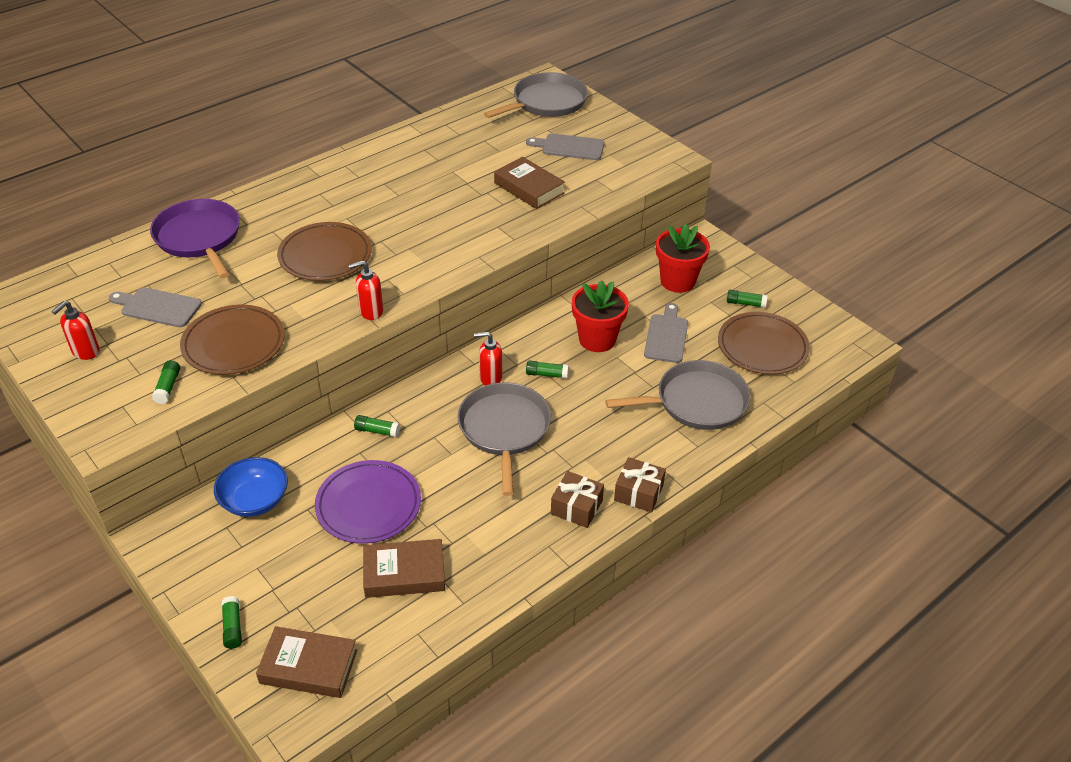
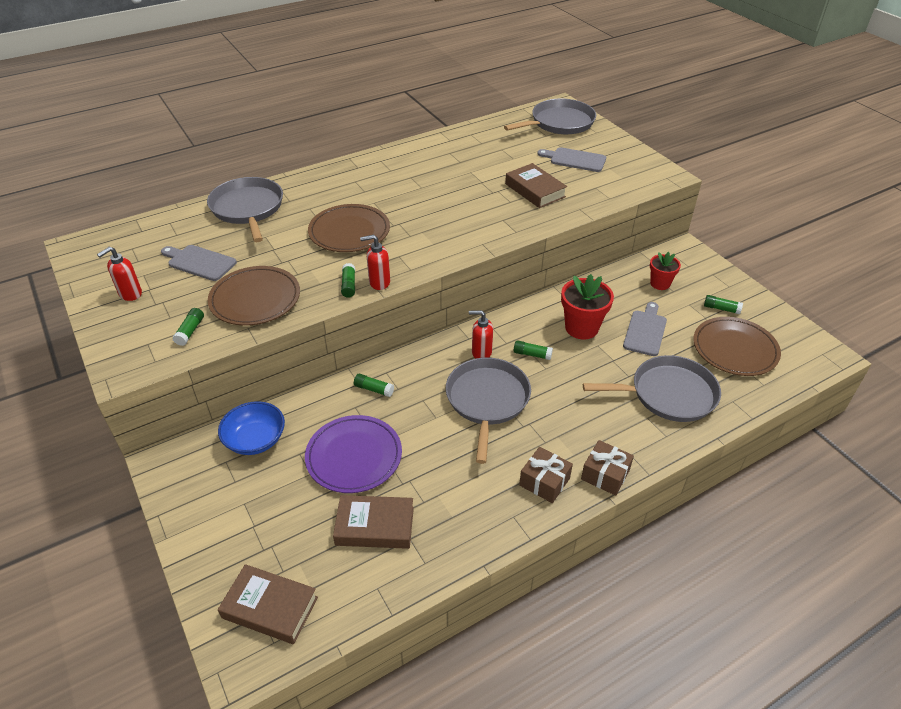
camera: 10 degrees right, 0 degrees up
purple pan [150,199,240,278] -> grey pan [207,177,283,242]
green glue stick [221,596,242,649] -> green glue stick moved to [341,263,355,298]
red flower pot [656,224,710,293] -> red flower pot [650,252,681,290], size x0.63

